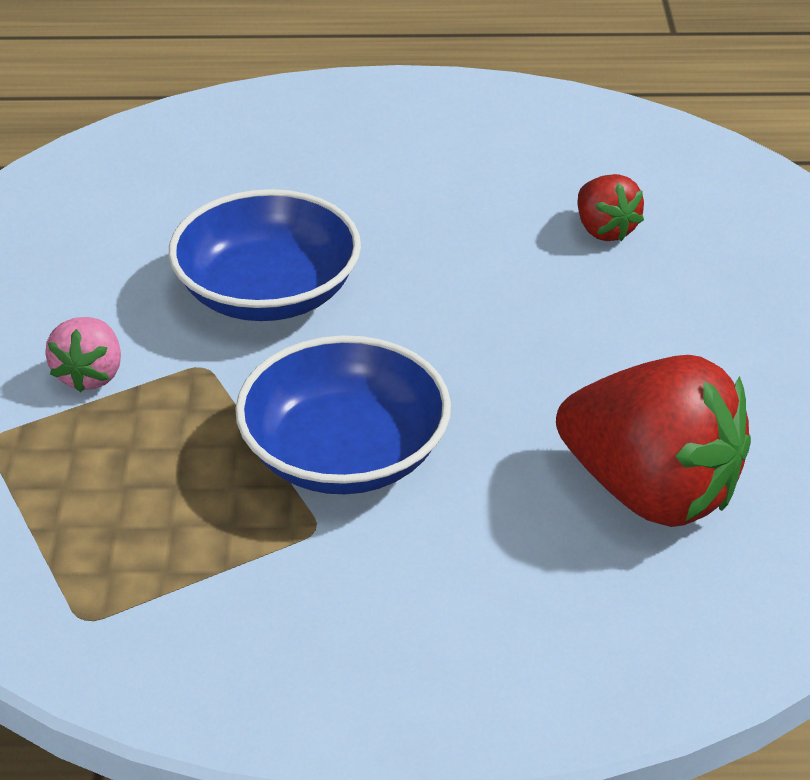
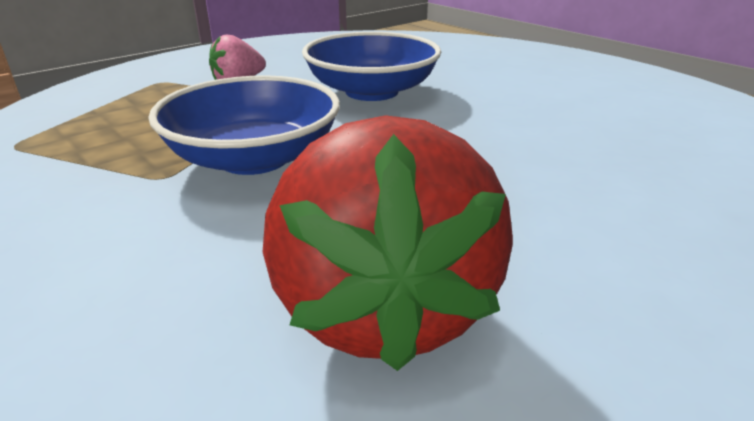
camera: 50 degrees right, 10 degrees down
red strawberry [578,174,644,241] -> none

